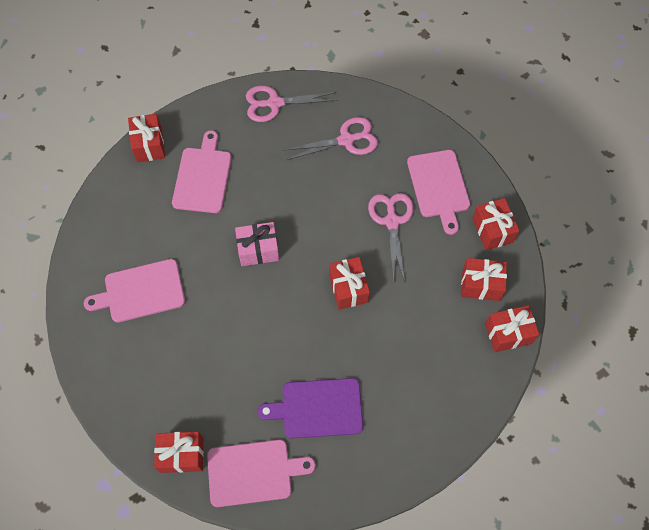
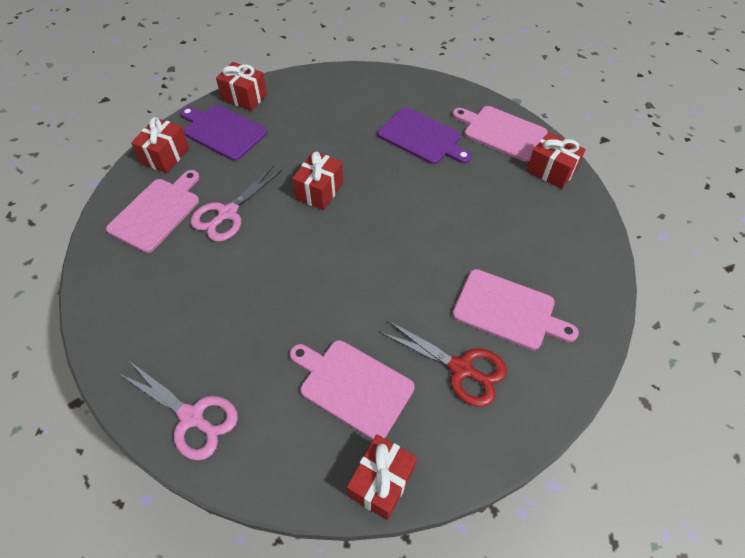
camera: 140 degrees left, 10 degrees down
pink cutting board [172,130,232,213] -> pink cutting board turned 75 degrees clockwise [290,340,415,440]
pink gift [235,222,279,266] -> none
pink scissors [283,117,378,160] -> none
red gift [461,258,507,301] -> purple cutting board [180,105,267,161]
none -> red scissors [380,320,507,407]

